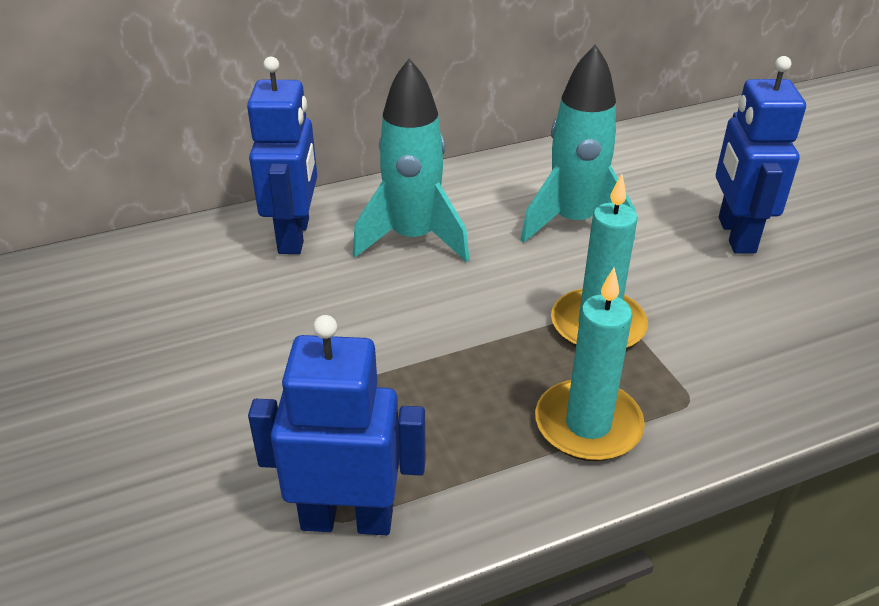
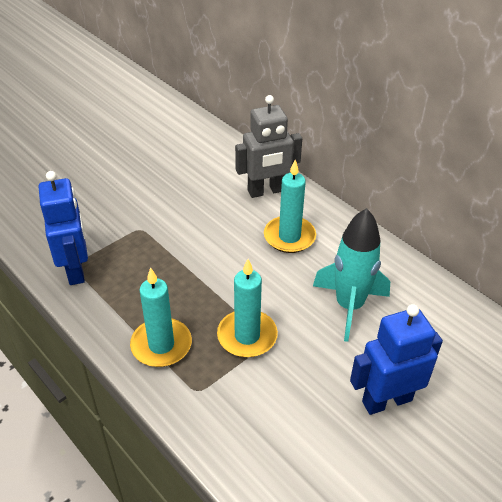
camera: 70 degrees right, 5 degrees up
blue robot [247,57,317,254] -> grey robot [235,95,302,198]
turquoise rocket [353,58,470,262] -> turquoise candle [264,160,316,253]

